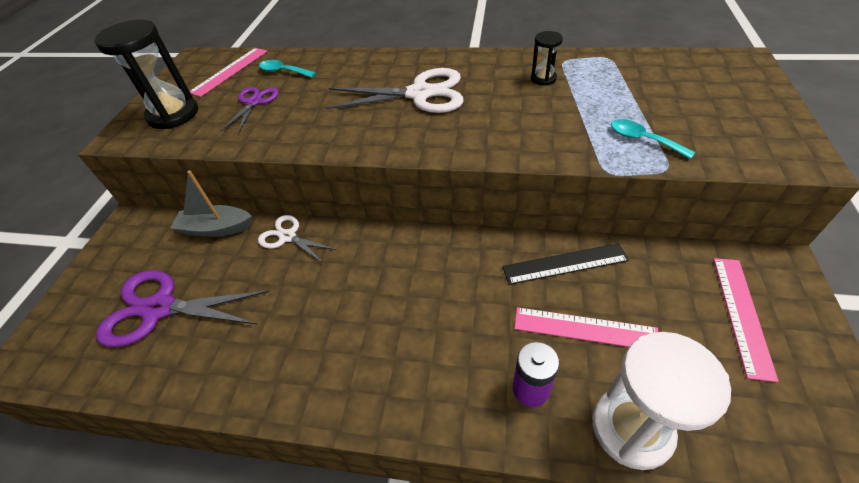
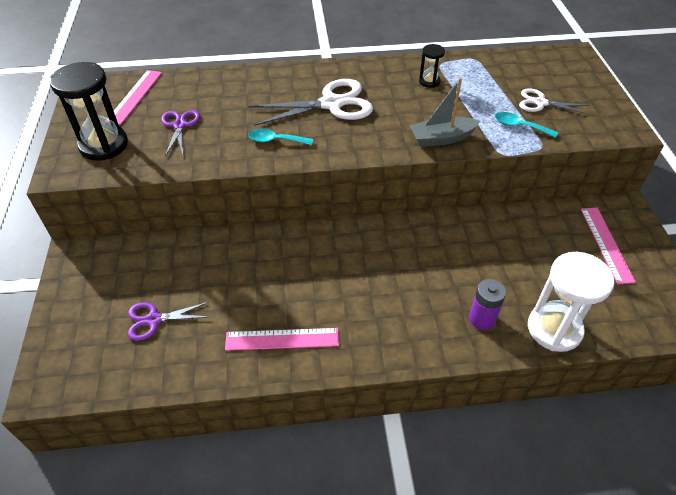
camera: 20 degrees left, 0 degrees up
purple scissors [96,270,269,347] -> purple scissors [128,302,209,341], size x0.57
grey boat [170,170,252,237] -> grey boat moved to [410,78,480,147]
white scissors [258,215,337,264] -> white scissors moved to [519,88,589,114]
turquoise spoon [259,60,316,78] -> turquoise spoon moved to [249,128,314,145]
black ruler [502,243,629,285] -> none
pink ruler [514,307,658,347] -> pink ruler moved to [225,328,339,351]

